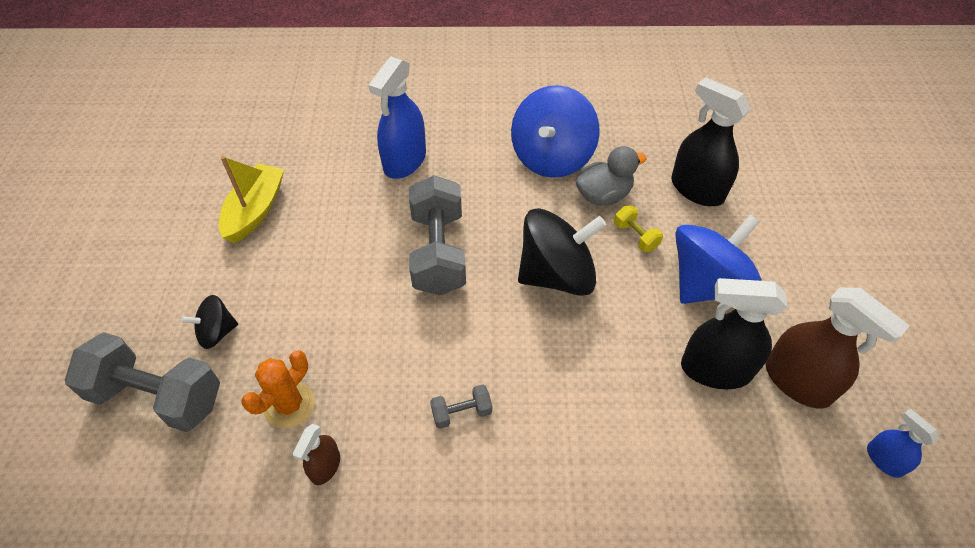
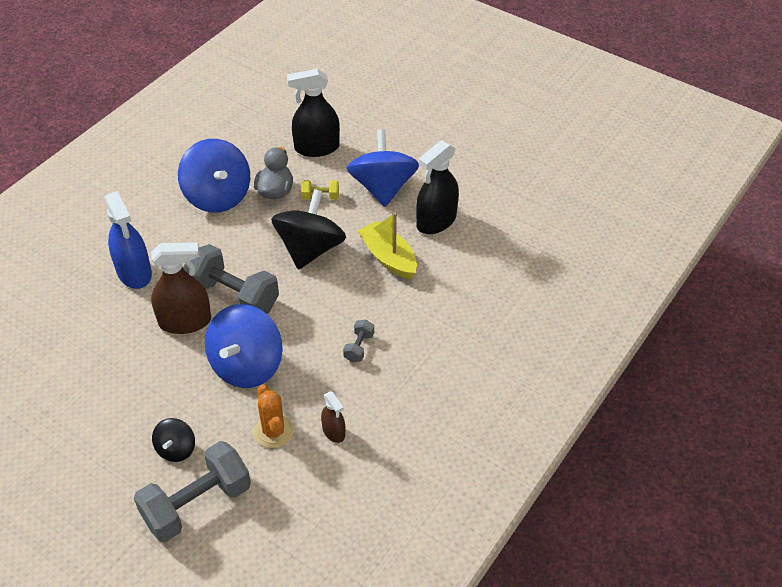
camera: 55 degrees left, 5 degrees down
yellow boat [219,156,284,243] -> yellow boat moved to [358,212,417,279]
brown spray bottle [766,287,910,408] -> brown spray bottle moved to [151,242,211,334]
blue spray bottle [867,408,939,478] -> none
none -> blue spinning top [205,304,283,388]

